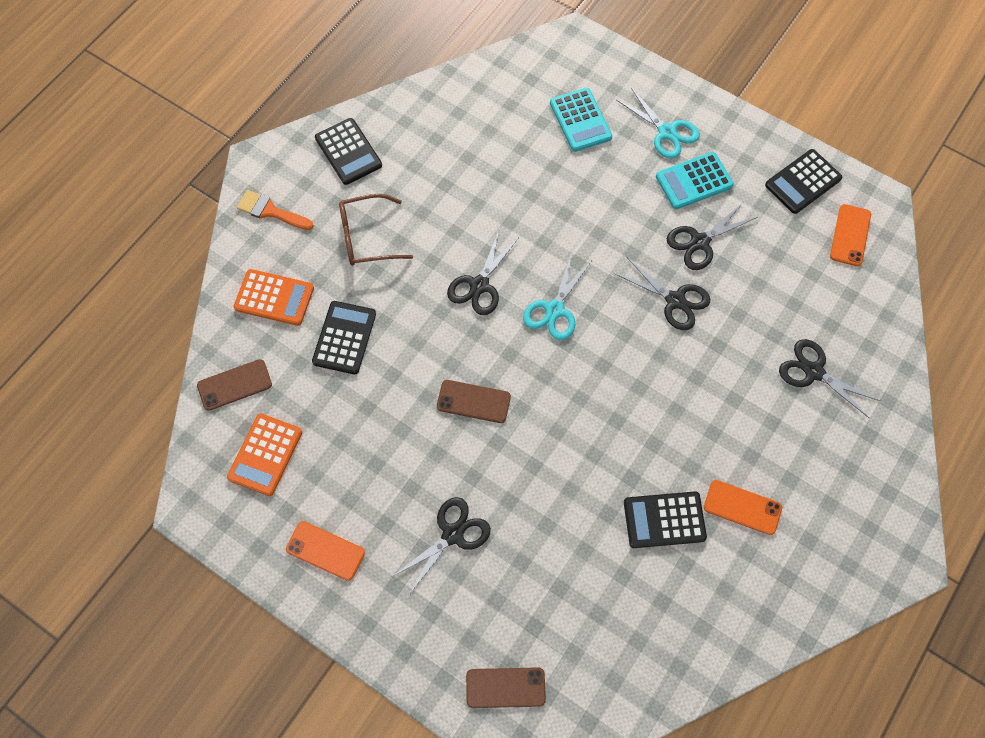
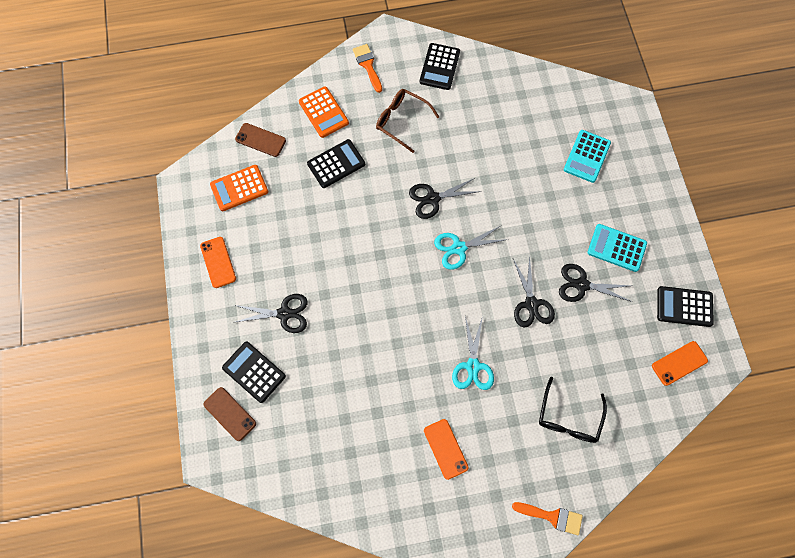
camera: 45 degrees right, 5 degrees up
brown phone [437,380,511,423] -> none
turquoise scissors [617,88,700,159] -> turquoise scissors moved to [452,316,494,390]
black calculator [624,491,707,548] -> black calculator moved to [222,341,286,403]
black scissors [779,339,880,418] -> black glasses [539,377,607,443]
none -> orange brush [512,502,583,535]

